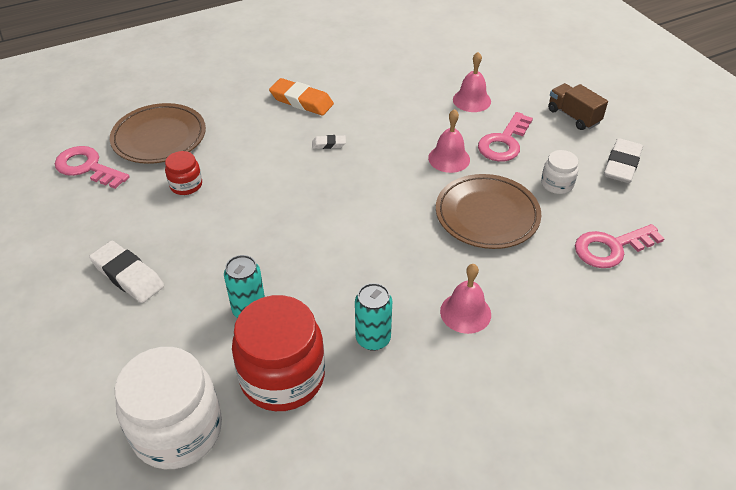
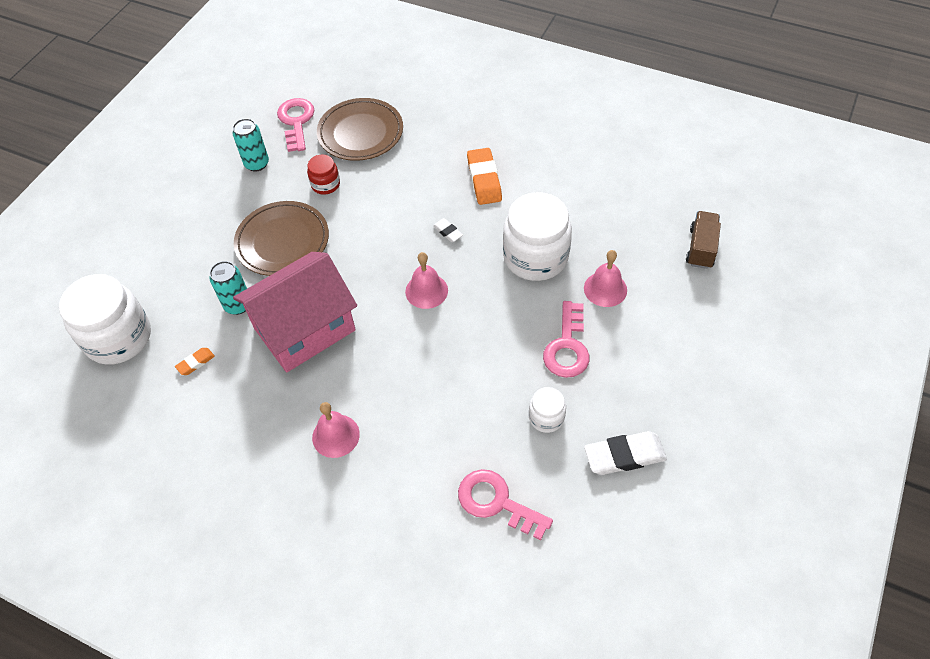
camera: 55 degrees right, 10 degrees up
white eraser [89,241,164,303] -> none
red jar [232,295,325,411] -> orange eraser [175,348,215,375]
turquoise can [355,283,392,351] -> turquoise can moved to [233,118,269,171]
pink bell [428,109,470,173] -> pink bell moved to [405,252,448,309]
brown plate [436,174,541,249] -> brown plate moved to [234,201,329,276]
pink key [478,112,533,162] -> pink key turned 75 degrees counterclockwise [543,301,589,378]
brown truck [548,83,608,130] -> brown truck moved to [686,211,721,269]
none -> pink house [233,252,357,372]
none -> white jar [503,192,572,281]

